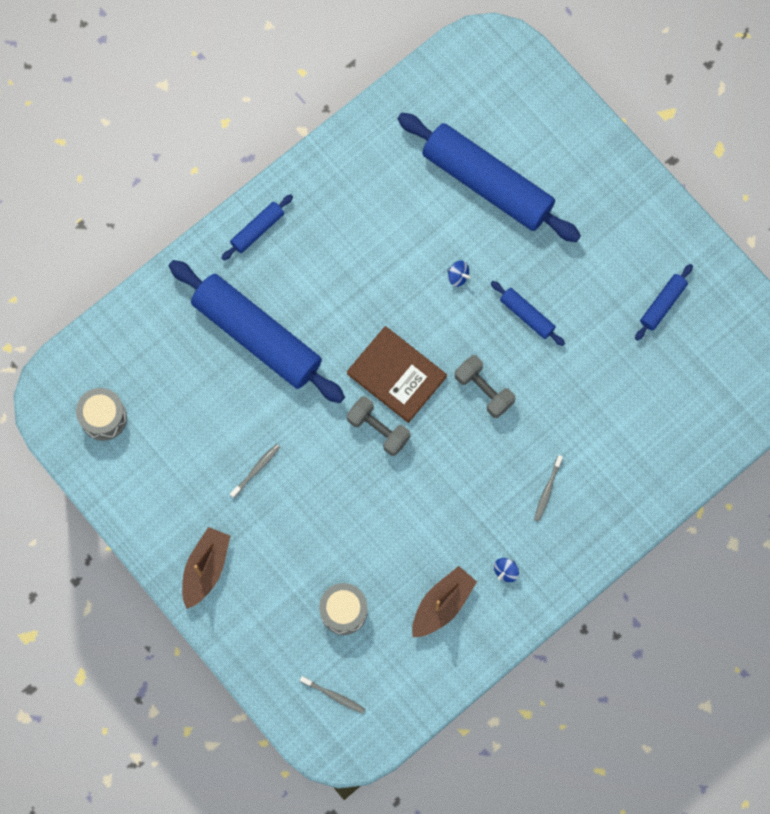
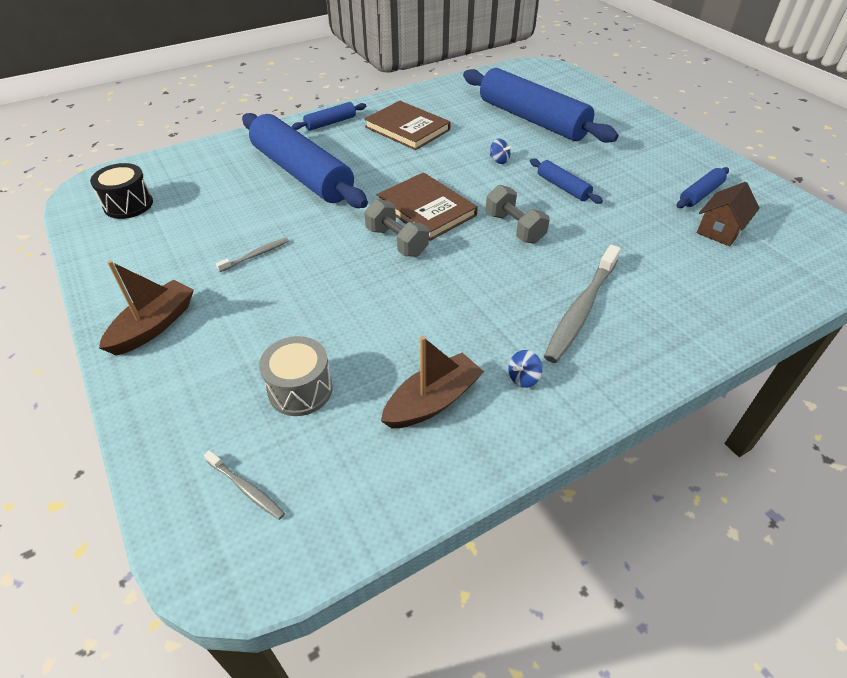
camera: 10 degrees right, 30 degrees down
grey drum [76,388,127,441] -> black drum [90,163,153,219]
grey toothbrush [534,455,563,522] -> grey toothbrush [544,245,621,363], size x2.04
none -> brown book [364,101,451,150]
none -> brown house [697,182,760,246]

